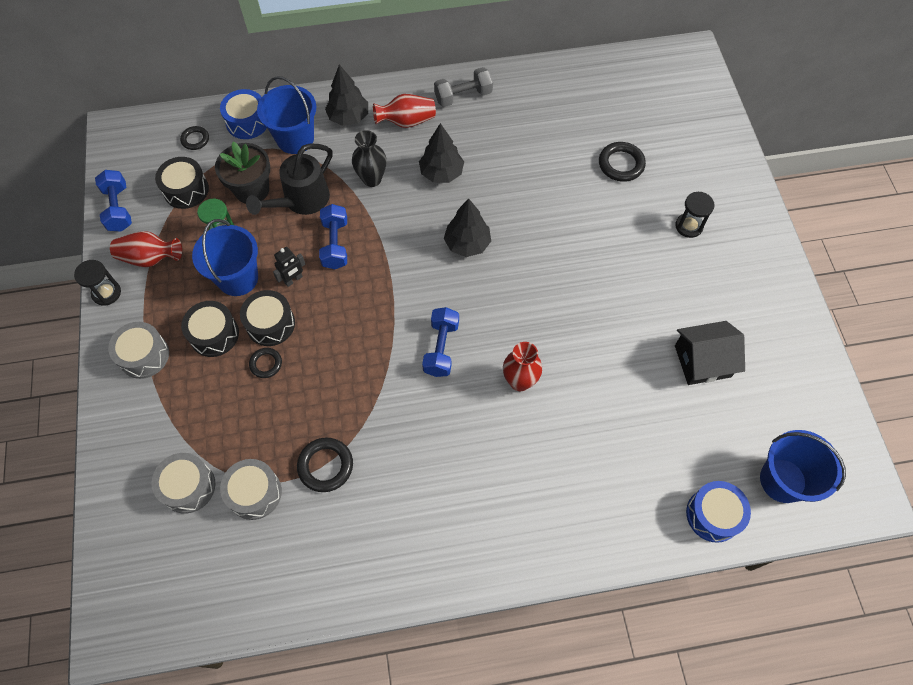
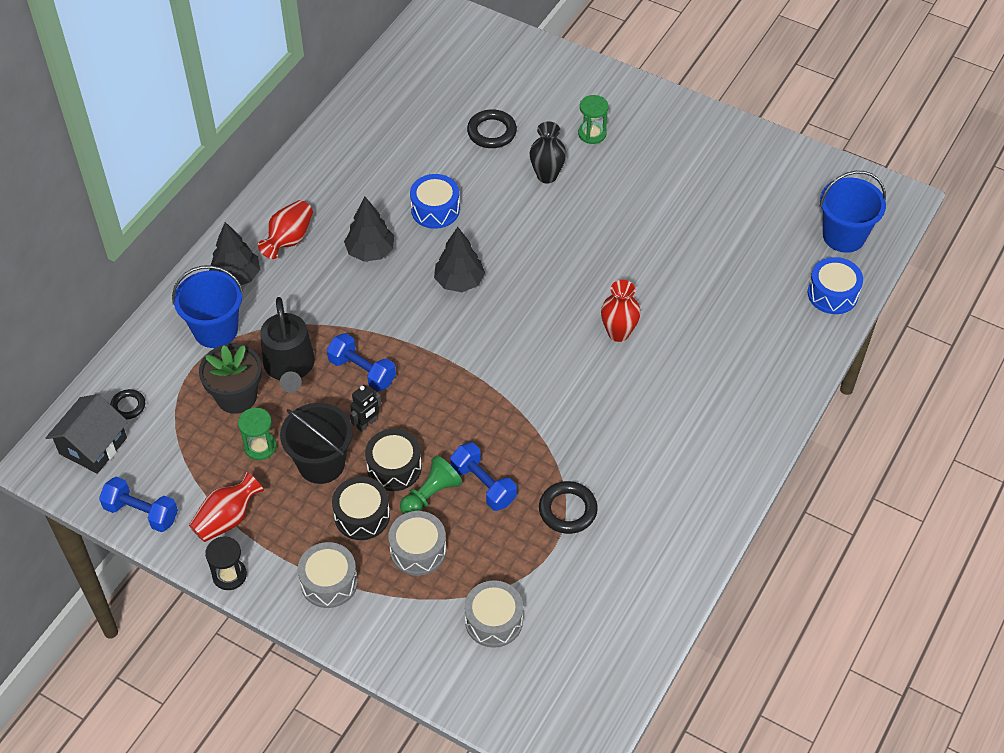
camera: 50 degrees left, 10 degrees down
black drum [155,157,209,209] -> none
blue bucket [192,219,258,296] -> black bucket [280,403,353,484]
blue drum [220,89,267,139] -> blue drum moved to [410,174,460,229]
grey drum [220,459,282,520] -> grey drum moved to [388,511,446,576]
black ring [249,348,282,378] -> green pawn [400,455,462,514]
black robot [273,247,305,287] -> black robot turned 45 degrees clockwise [350,385,381,432]
black vase [352,130,387,187] -> black vase moved to [530,122,566,183]
blue dumbbell [422,307,459,377] -> blue dumbbell moved to [450,443,517,511]
grey dumbbell [434,67,493,107] -> none
black hourglass [675,192,715,238] -> green hourglass [578,95,608,144]
black house [675,321,745,385] -> black house moved to [46,394,128,474]

